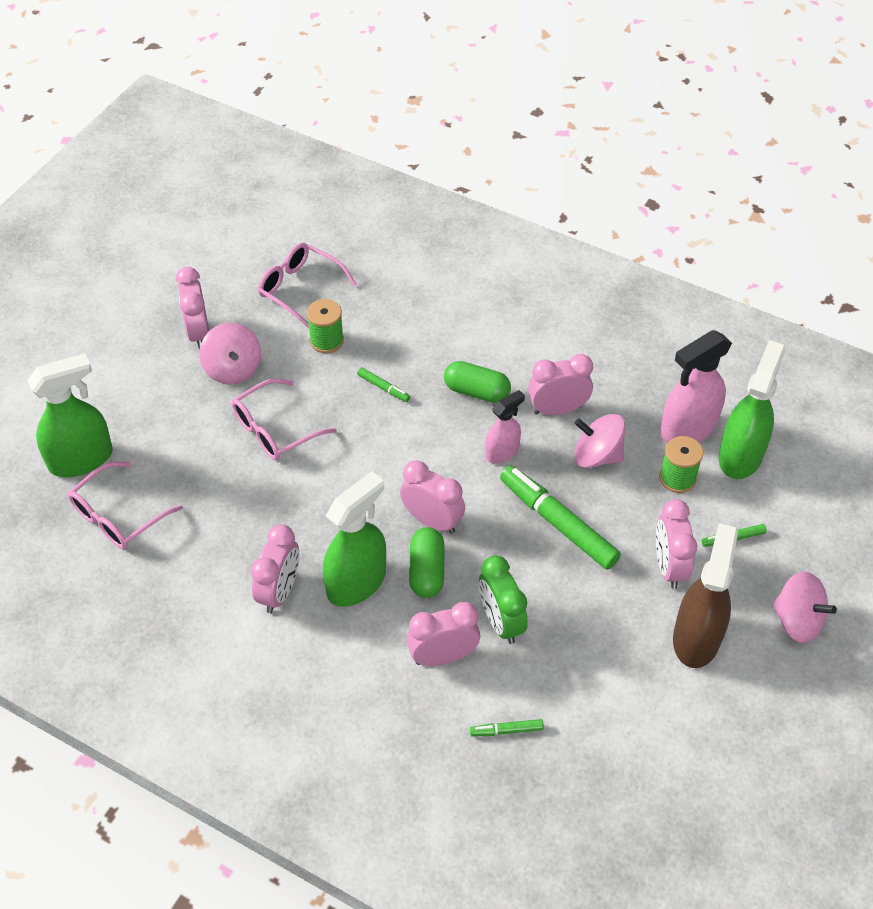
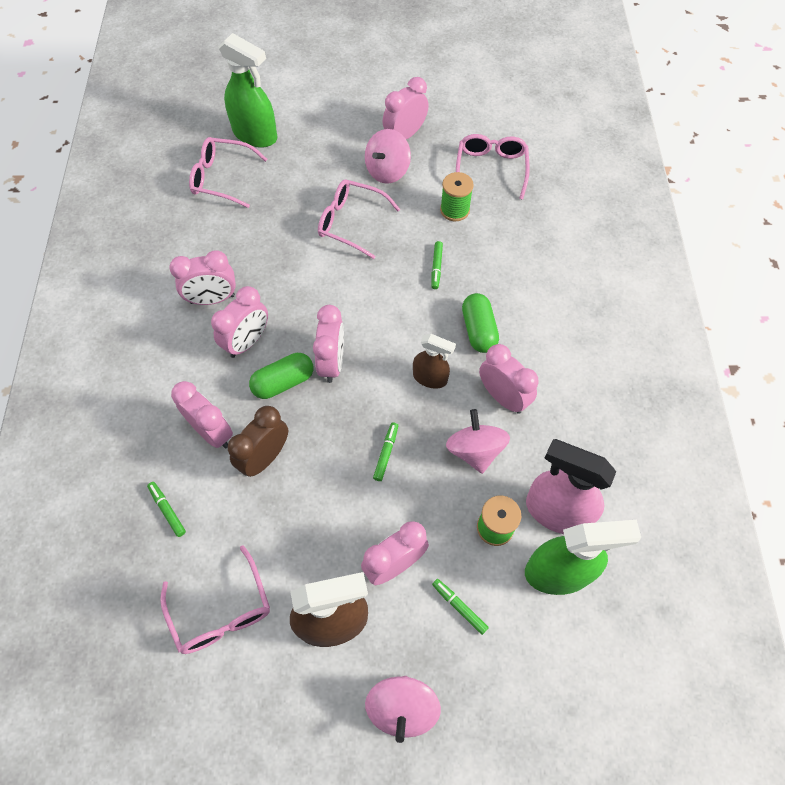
camera: 60 degrees right, 10 degrees up
green spray bottle [323,471,386,607] -> pink clock [211,286,268,358]
green clock [479,555,528,644] -> brown clock [228,406,288,477]
pink spray bottle [485,390,525,464] -> brown spray bottle [413,334,456,389]
green marker [500,465,621,570] -> green marker [373,422,398,481], size x0.45
none -> pink glasses [160,545,270,654]

